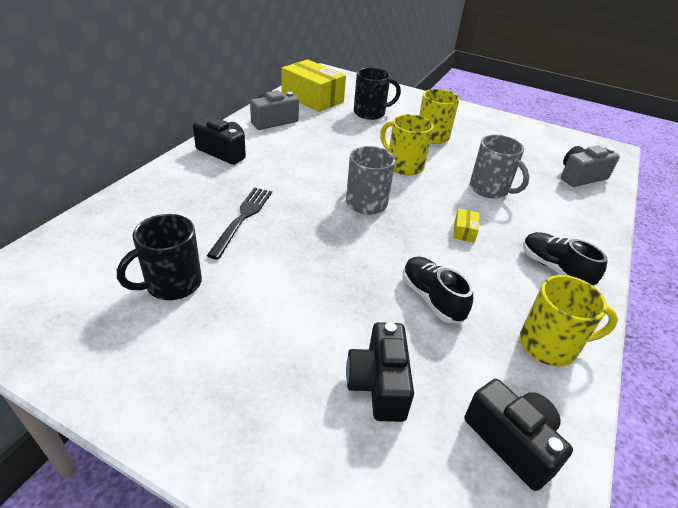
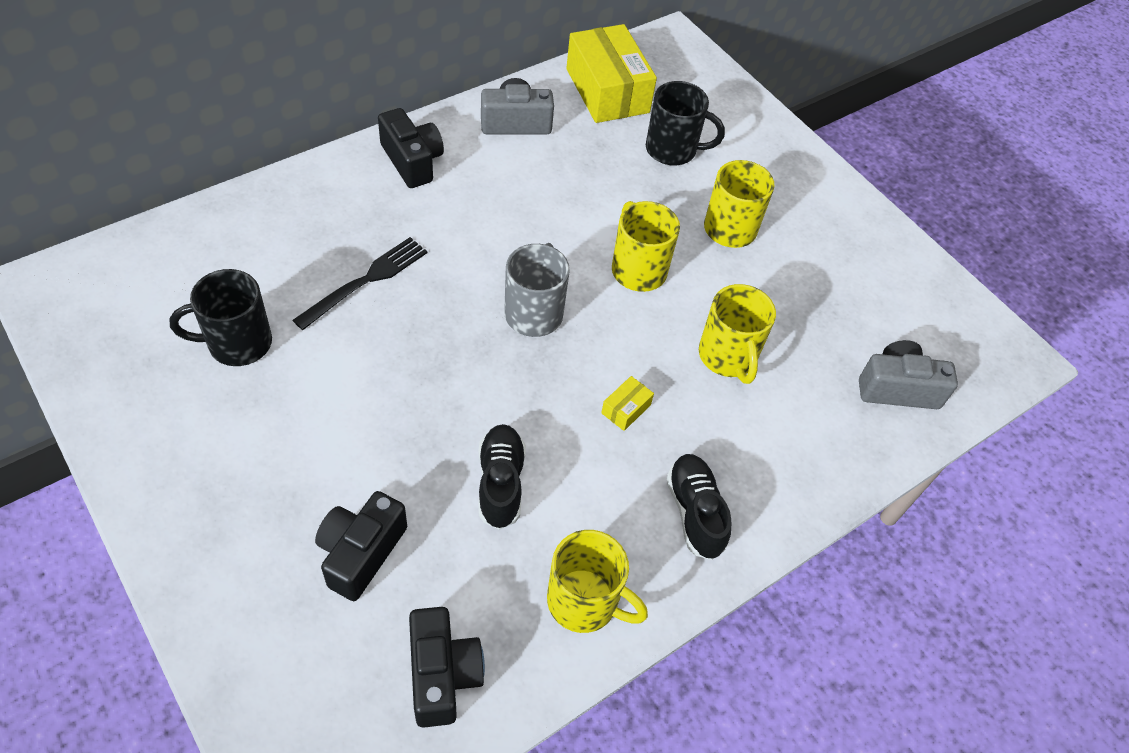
camera: 25 degrees right, 15 degrees up
grey mug [470,135,529,198] -> yellow mug [699,284,776,384]

